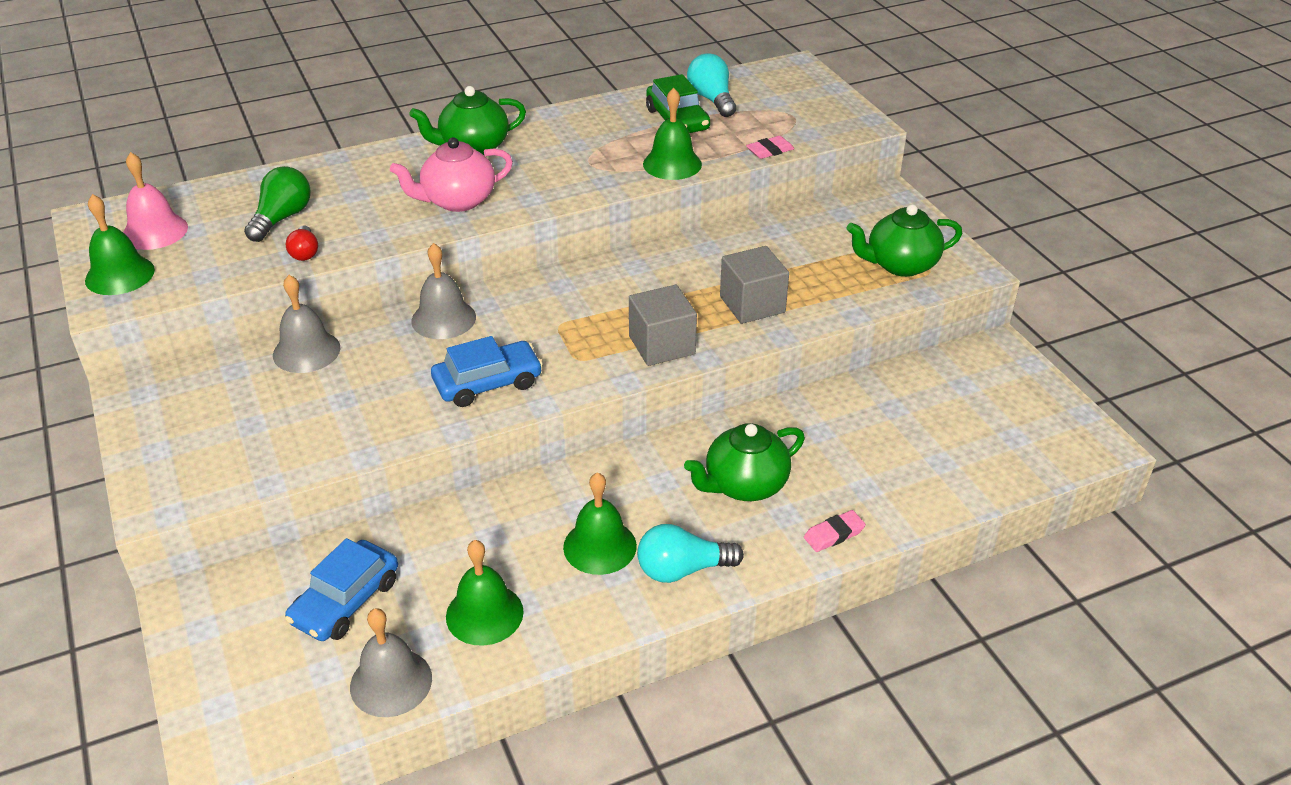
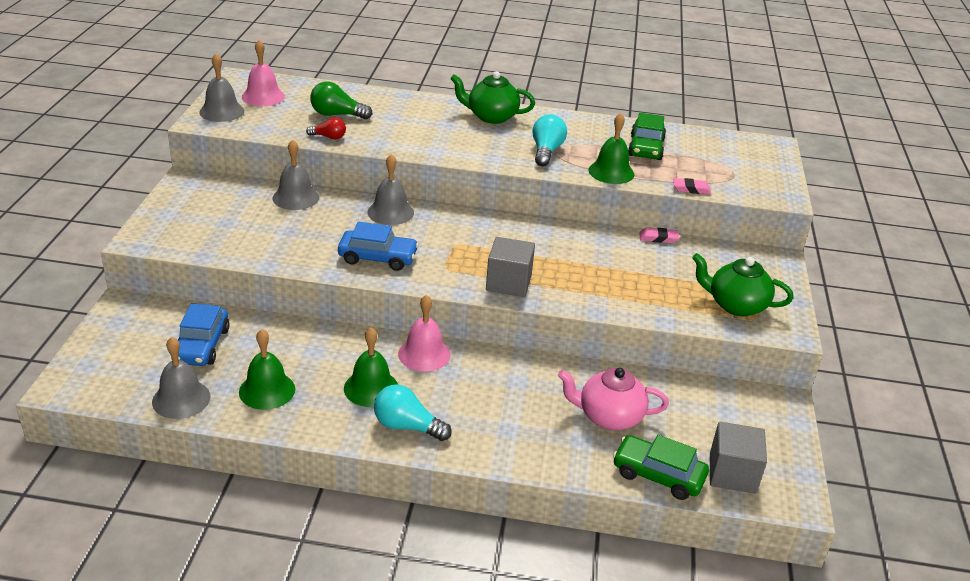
camera: 30 degrees right, 5 degrees down
green bell [85,194,155,295] -> grey bell [199,53,244,122]
green light bulb [244,166,311,242] -> green light bulb turned 135 degrees counterclockwise [310,81,373,119]
blue car [285,538,398,641] -> blue car turned 60 degrees counterclockwise [171,303,230,366]
red light bulb [286,225,318,261] -> red light bulb turned 105 degrees counterclockwise [306,117,346,140]
pink teapot [390,137,513,212] -> pink teapot moved to [558,368,669,430]
green teapot [684,423,805,501] -> none
turquoise light bulb [687,53,736,117] -> turquoise light bulb moved to [532,114,567,166]
grey cube [720,246,789,324] -> grey cube moved to [710,422,767,494]
pink eraser [804,510,866,552] -> pink eraser moved to [639,227,679,243]
none -> pink bell [398,295,450,372]
none -> green car [613,435,709,500]

